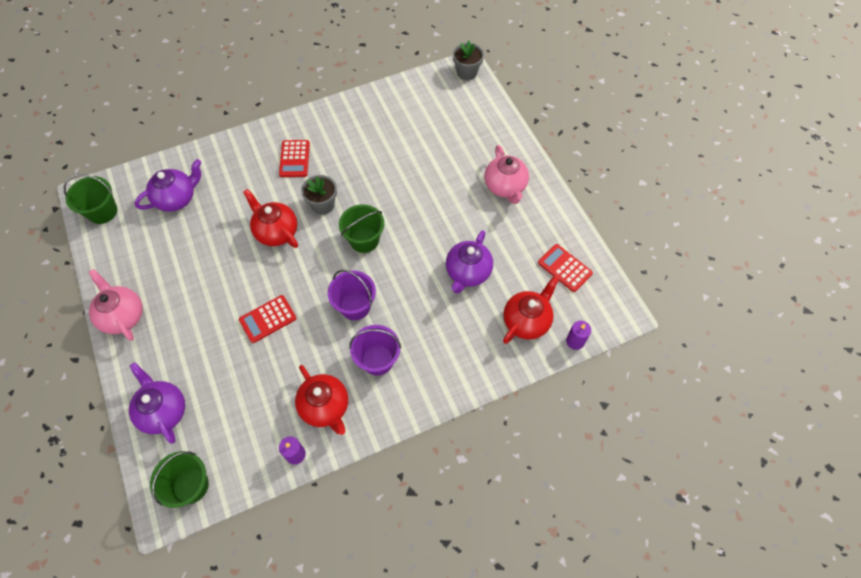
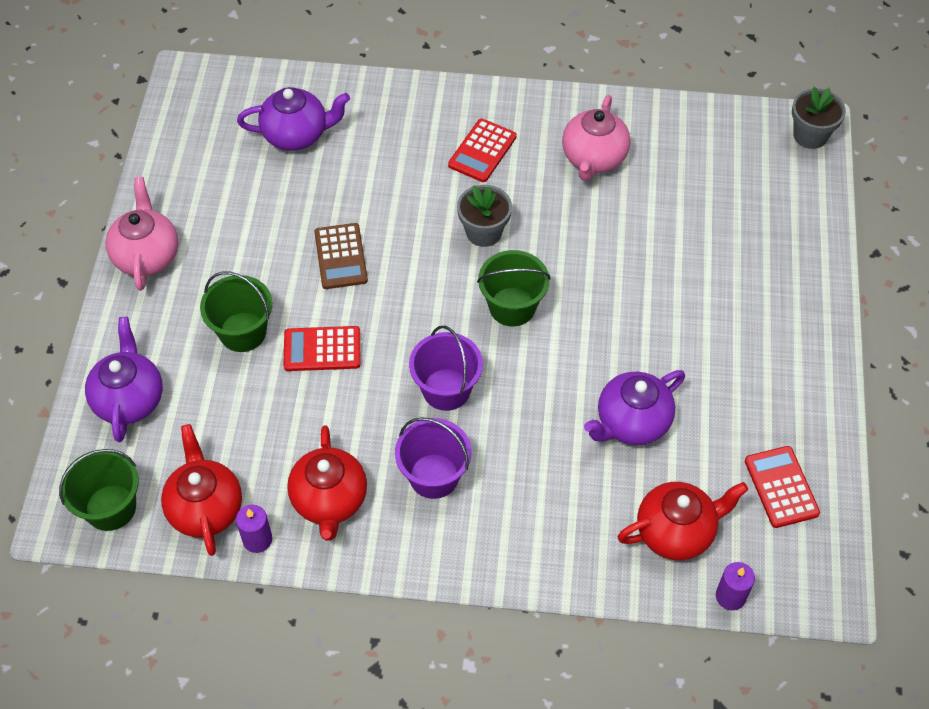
camera: 30 degrees right, 5 degrees down
green bucket [64,174,117,224] -> green bucket moved to [200,272,272,352]
red teapot [243,189,298,248] -> red teapot moved to [161,424,242,556]
pink teapot [484,145,529,204] -> pink teapot moved to [562,95,631,181]
none -> brown calculator [314,223,368,289]

